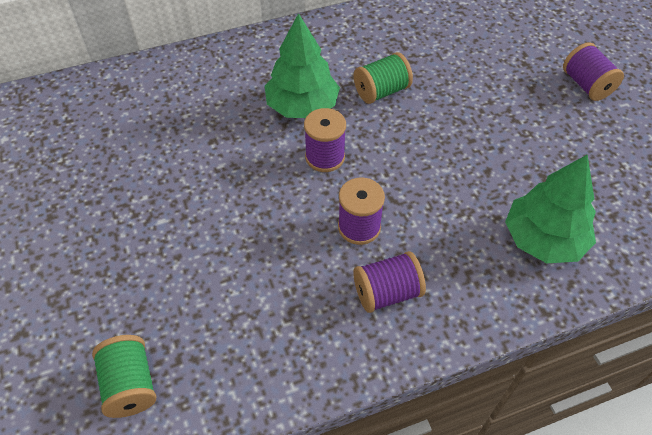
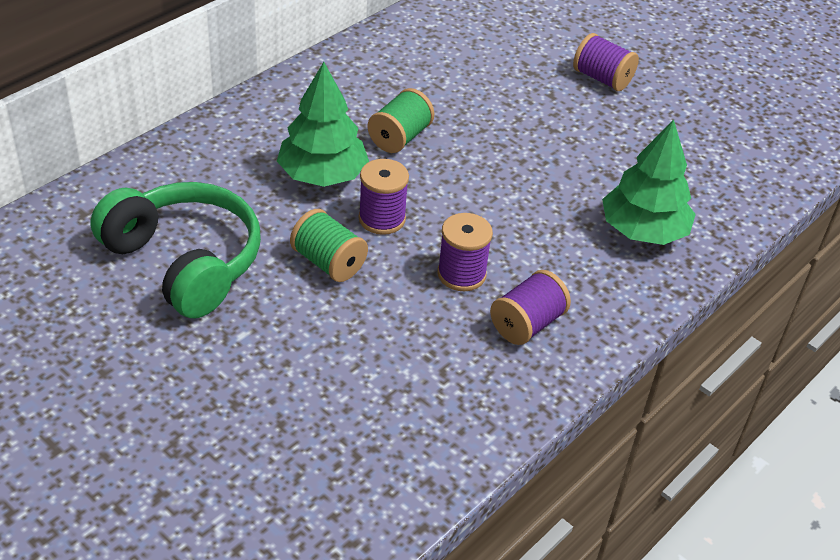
camera: 30 degrees left, 10 degrees down
green spool [92,335,157,418] -> green spool moved to [290,209,368,282]
none -> green headphones [90,182,261,318]

